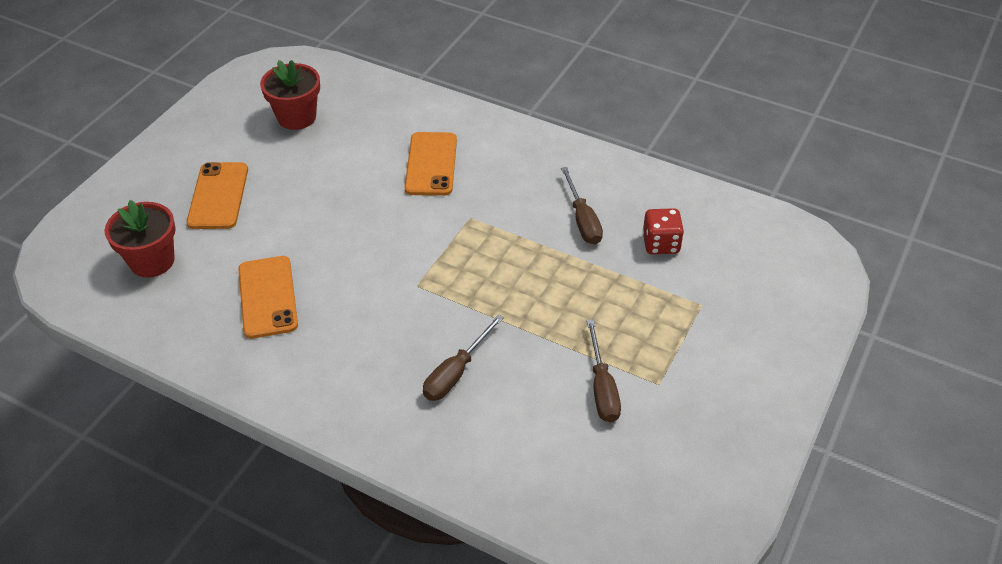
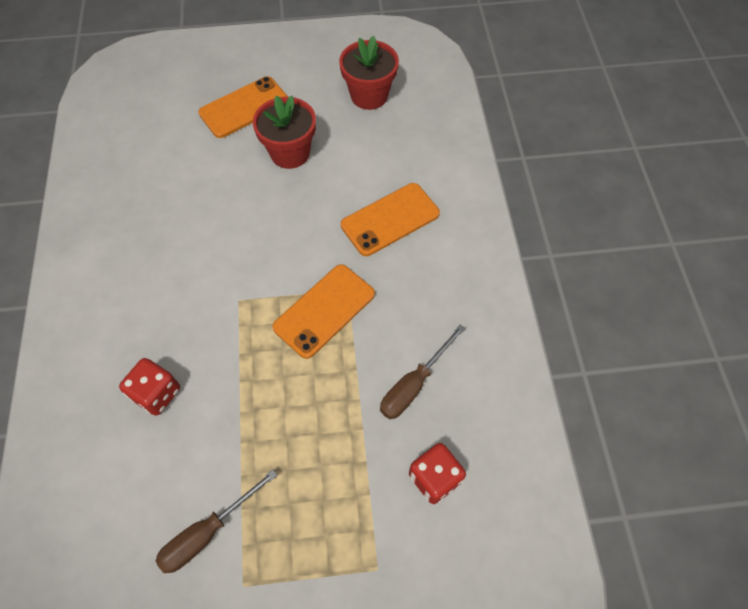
camera: 55 degrees right, 15 degrees up
red flower pot [104,200,176,278] -> red flower pot moved to [253,95,316,169]
orange phone [238,256,298,339] -> orange phone moved to [273,264,375,359]
brown screwdriver [423,315,504,401] -> red dice [119,358,180,415]

